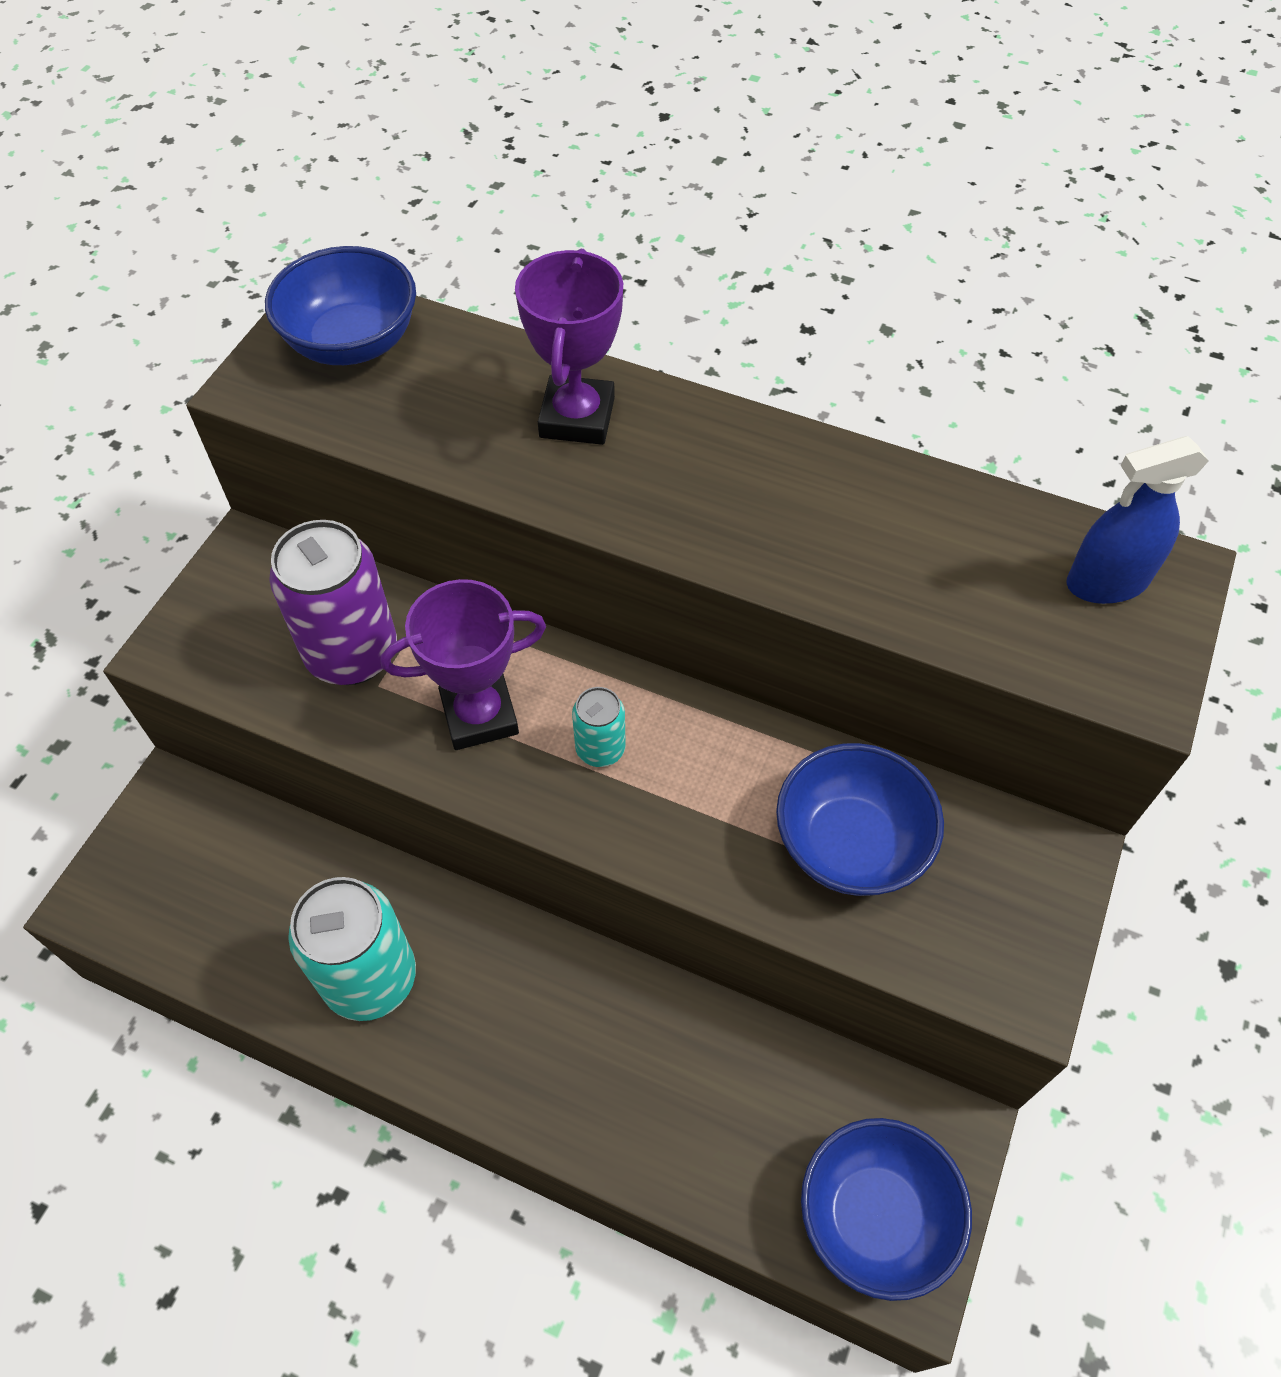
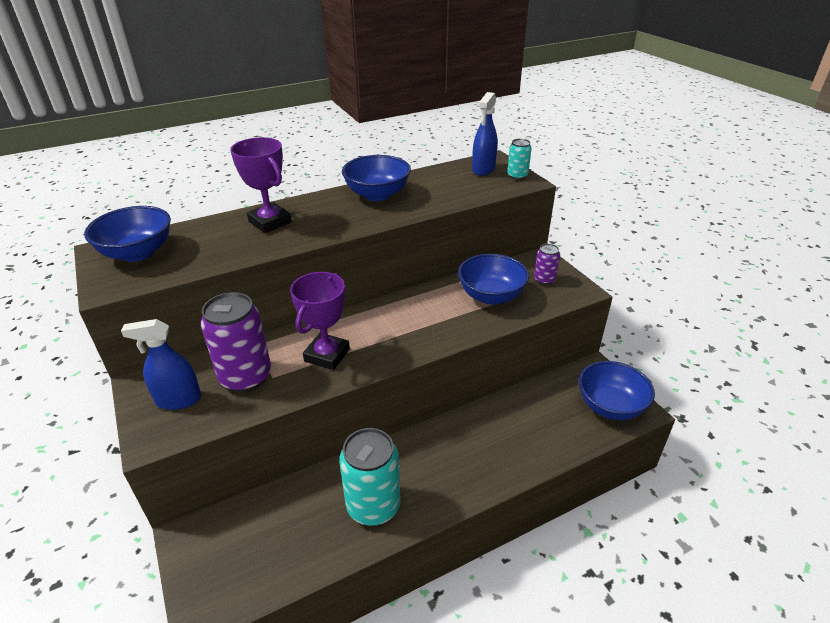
camera: 50 degrees left, 20 degrees down
turquoise can [572,687,626,767] -> turquoise can moved to [507,139,532,180]
none -> blue spray bottle [121,319,201,410]
none -> blue bowl [342,155,411,201]
none -> purple can [534,244,560,285]

